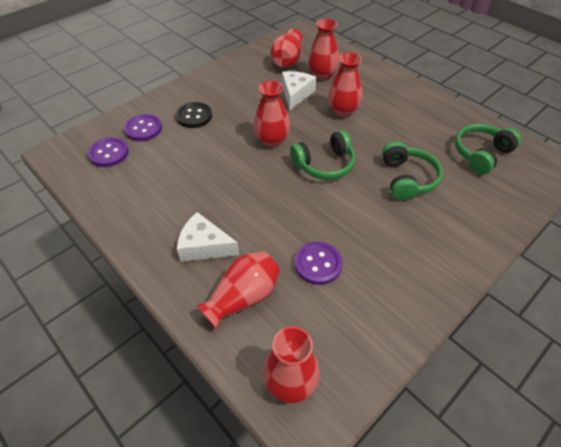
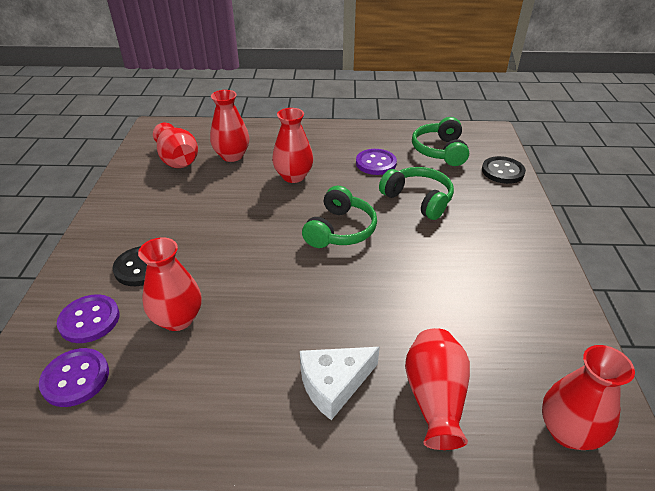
camera: 45 degrees left, 10 degrees down
red vase [253,81,290,148] -> red vase moved to [138,237,202,331]
white cheese [282,71,316,110] -> none
purple button [295,242,343,285] -> purple button moved to [356,149,397,175]
none -> black button [482,156,526,184]

